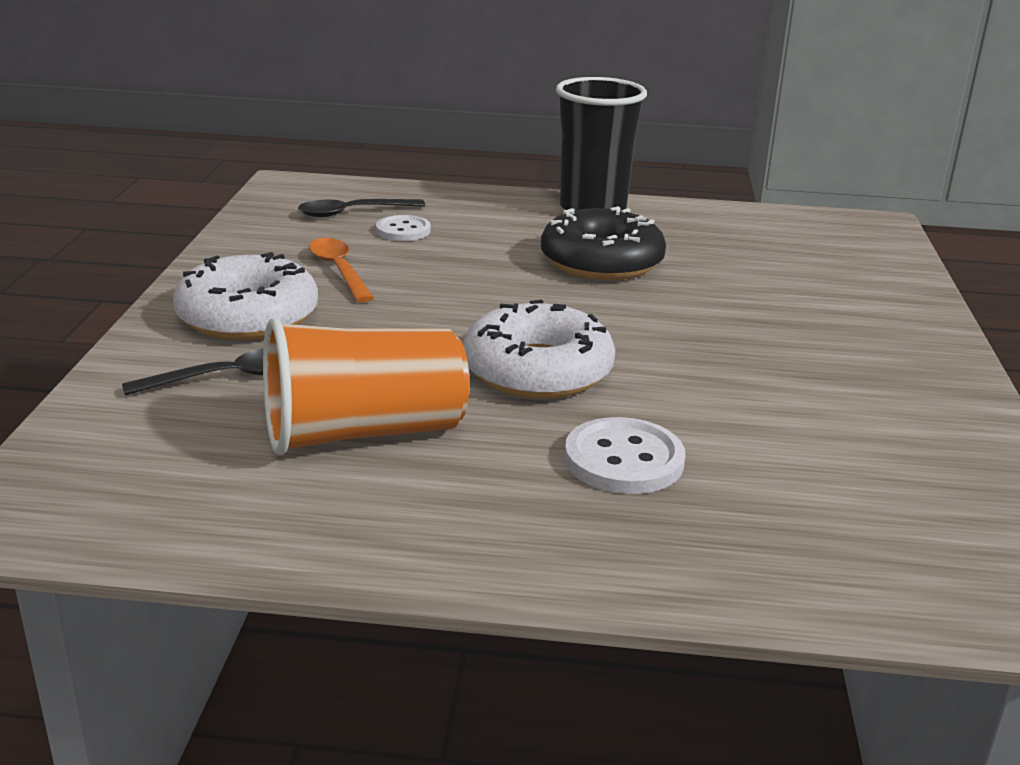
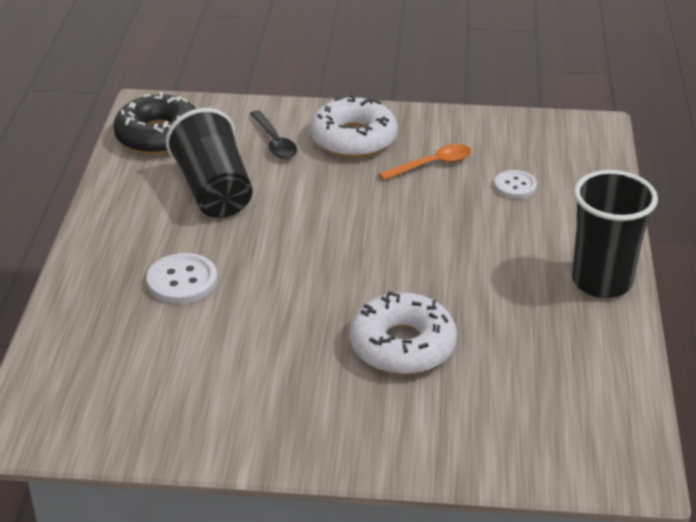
camera: 90 degrees right, 10 degrees up
orange cup [263,318,469,456] -> black cup [166,108,253,218]
black spoon [298,199,425,217] -> none
white donut [463,299,615,399] -> white donut moved to [349,291,457,375]
black donut [541,206,666,280] -> black donut moved to [113,92,196,155]

